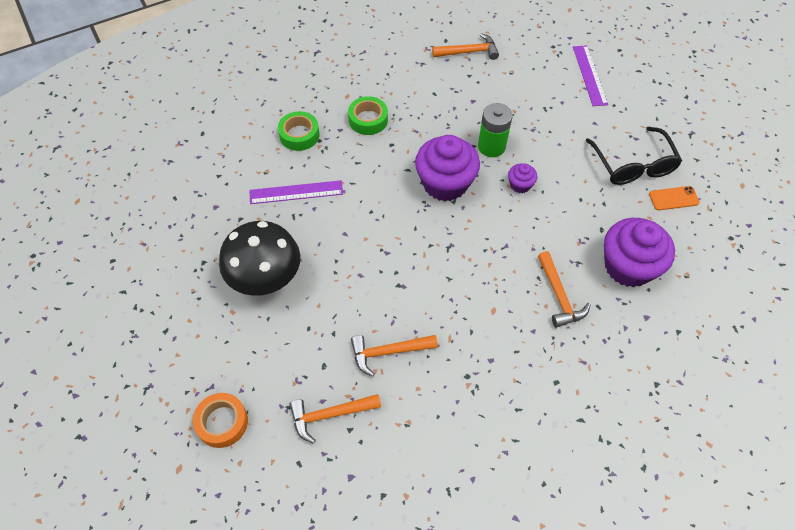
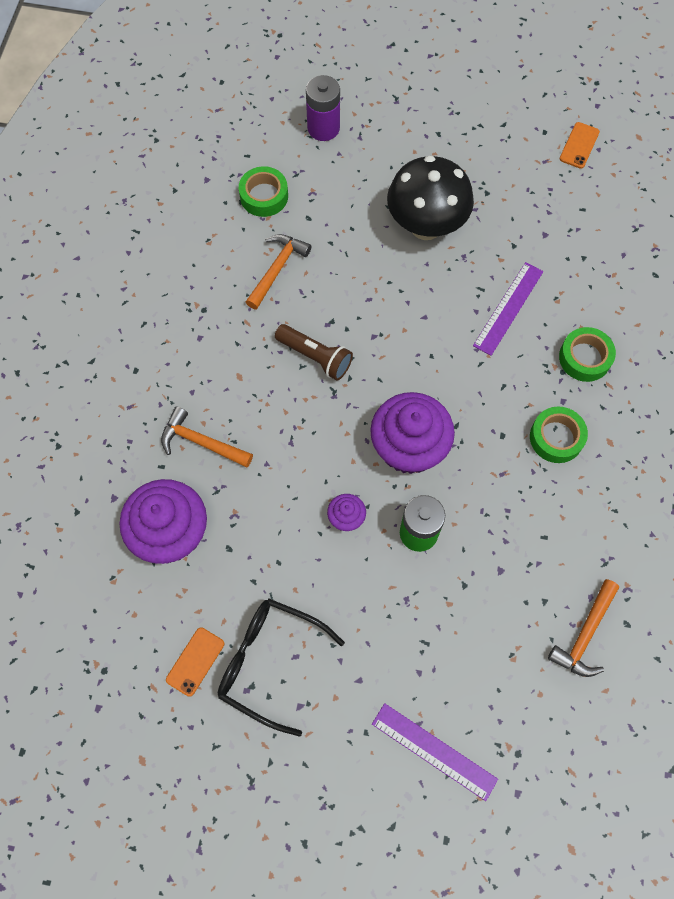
camera: 130 degrees right, 10 degrees up
orange tape [193,393,248,448] -> purple battery [306,75,340,141]
orange hammer [290,394,381,444] -> green tape [239,166,288,217]
none -> brown flashlight [275,324,353,380]
none -> orange phone [560,122,600,169]

